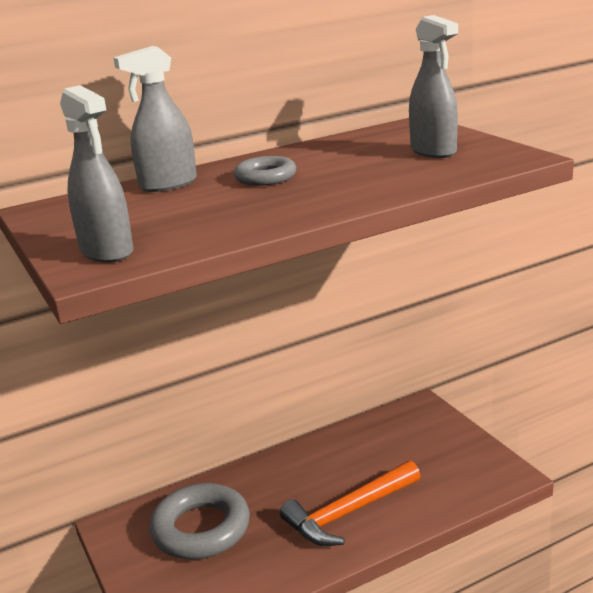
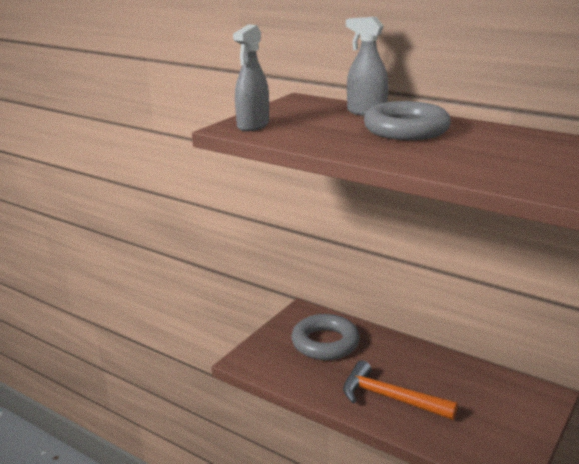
camera: 60 degrees right, 0 degrees up
grey ring [234,156,296,186] -> grey ring [364,101,451,140], size x1.83
grey spray bottle [409,15,458,158] -> none

